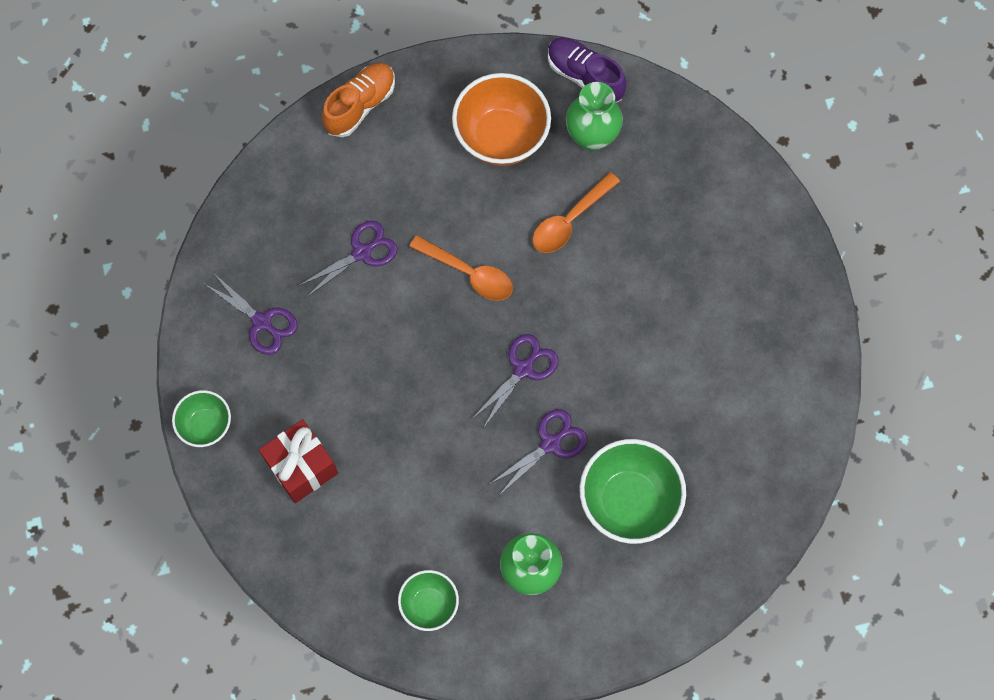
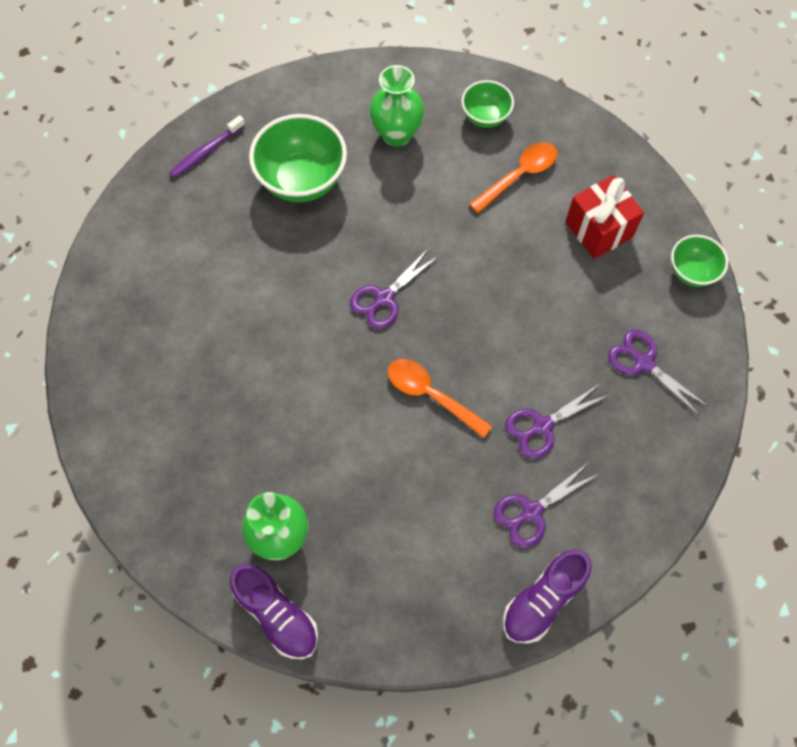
camera: 175 degrees left, 5 degrees down
orange shoe [322,63,395,137] -> purple shoe [503,549,591,644]
orange bowl [452,73,551,166] -> none
purple scissors [490,409,588,495] -> purple scissors moved to [493,462,598,548]
orange spoon [532,172,620,253] -> orange spoon moved to [469,142,557,213]
none -> purple toothbrush [169,115,245,178]

